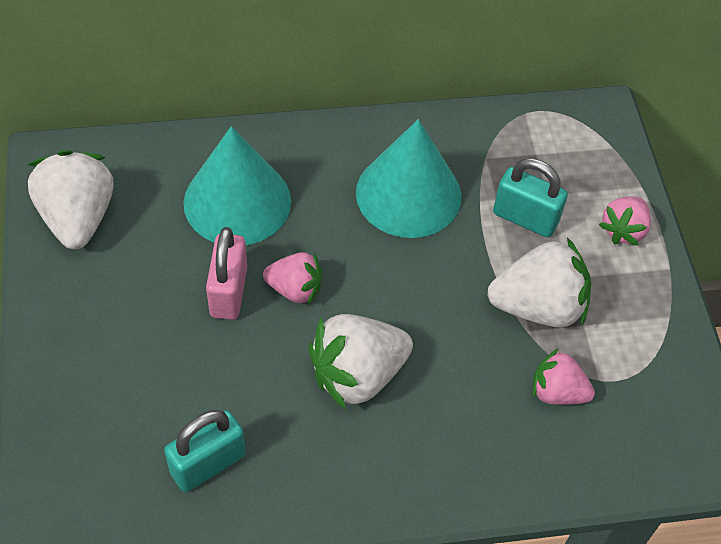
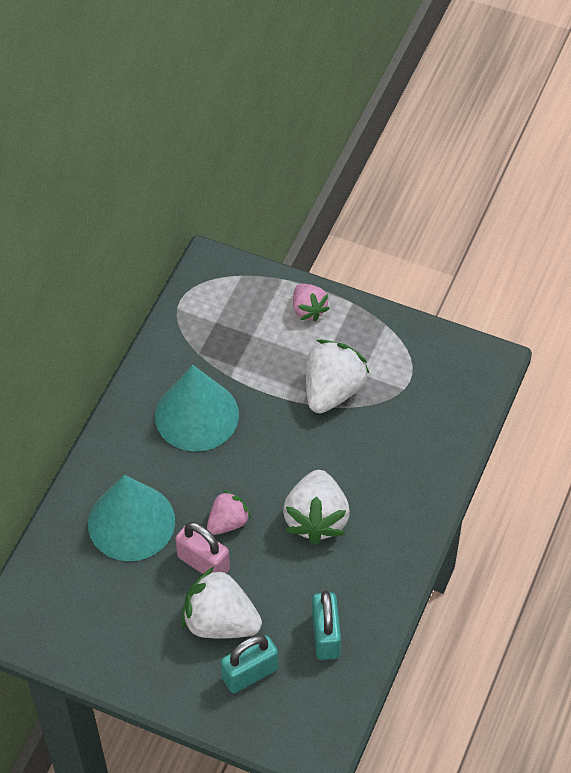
camera: 55 degrees left, 0 degrees up
white strawberry [27,150,114,249] -> white strawberry moved to [182,567,262,639]
turquoise padlock [493,158,568,237] -> turquoise padlock moved to [221,635,278,693]
pink strawberry [533,349,595,405] -> none

